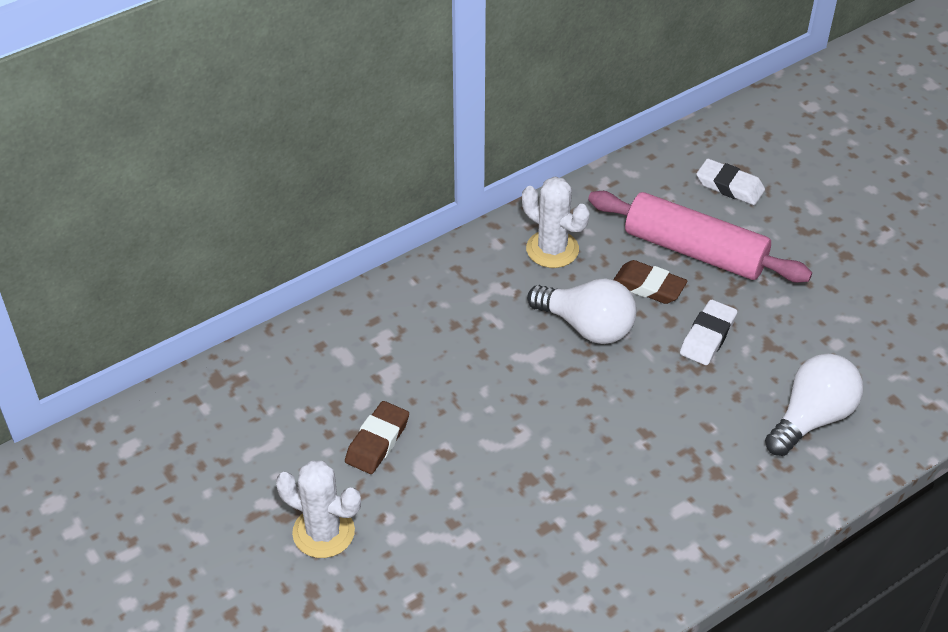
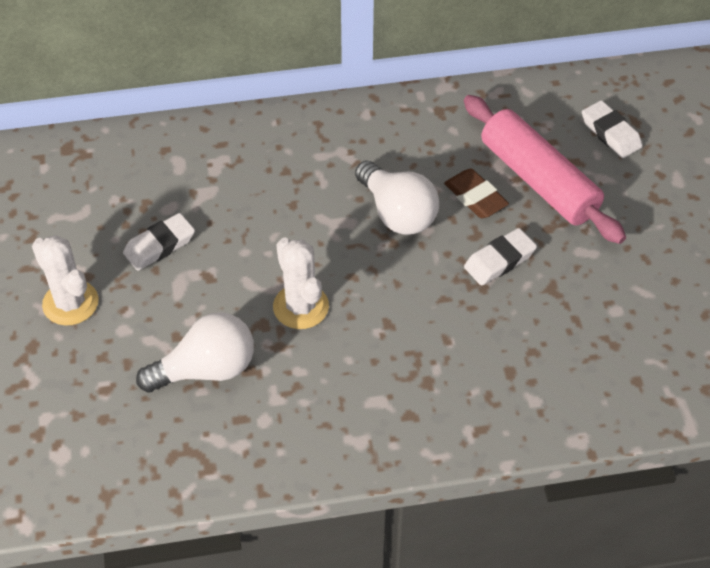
camera: 25 degrees right, 5 degrees up
brown eraser [345,401,409,474] -> white eraser [123,213,195,271]
white cactus [522,177,589,268] -> white cactus moved to [273,238,329,329]
white light bulb [765,353,863,456] -> white light bulb moved to [136,312,254,393]

